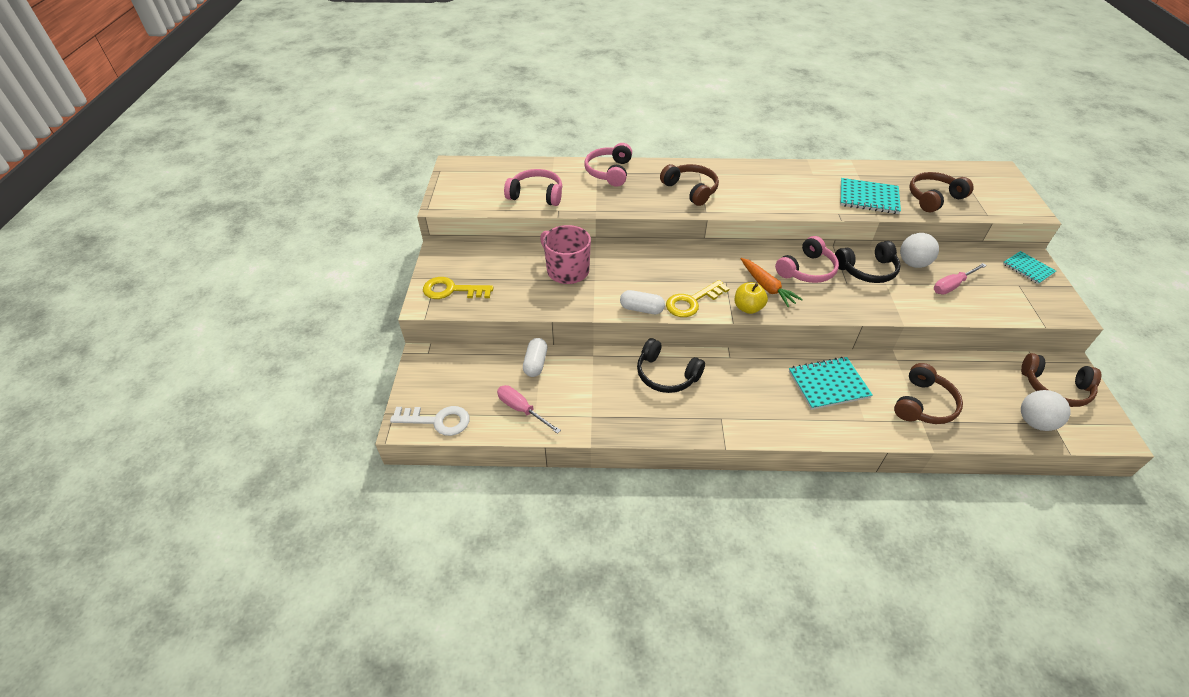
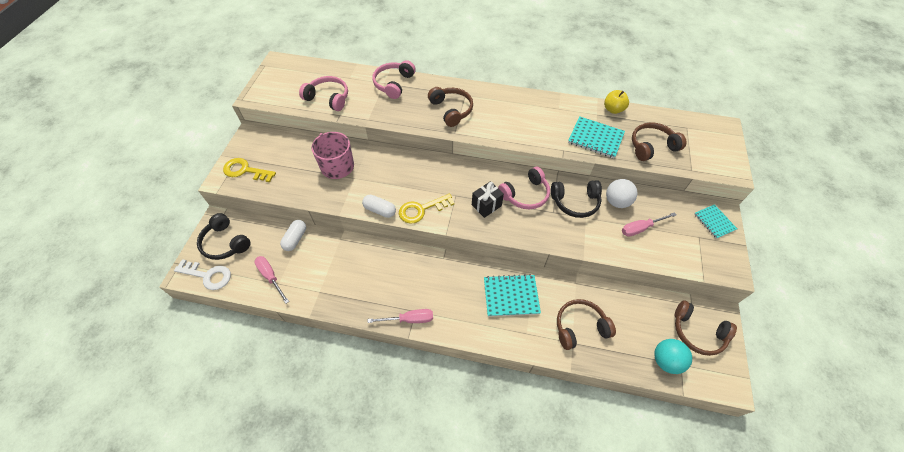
camera: 10 degrees right, 10 degrees up
black headphones [637,338,705,393] -> black headphones moved to [197,213,251,260]
yellow apple [735,282,768,314] -> yellow apple moved to [604,90,629,114]
orange carrot [741,258,803,307] -> black gift [472,181,504,218]
brown headphones [894,363,963,424] -> brown headphones turned 150 degrees counterclockwise [557,299,616,350]
white ball [1021,390,1071,431] -> turquoise ball [654,339,692,374]
none -> pink screwdriver [368,309,433,323]

